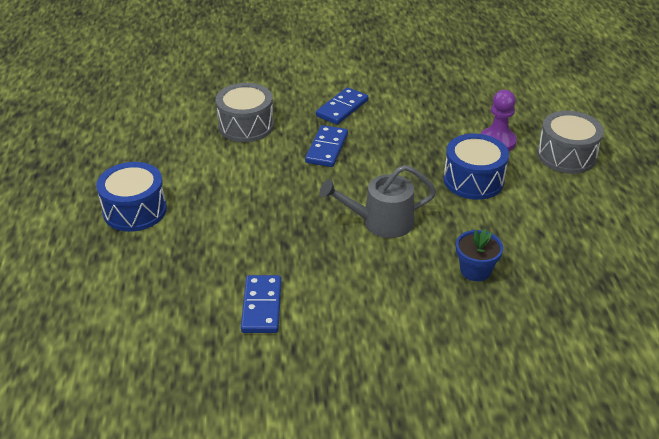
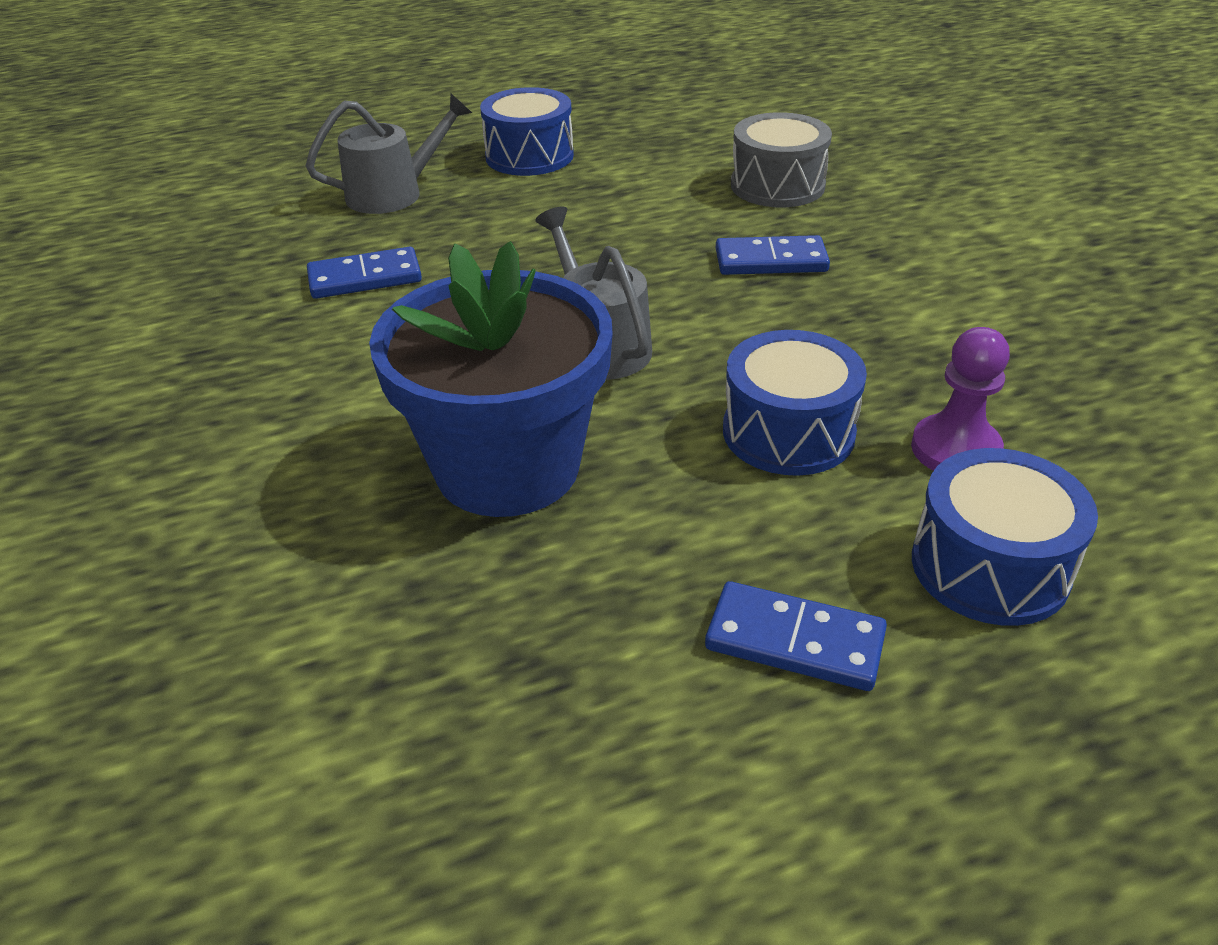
camera: 75 degrees right, 0 degrees up
blue domino [316,87,368,125] -> blue domino moved to [705,581,887,691]
blue flower pot [456,229,503,281] -> blue flower pot [369,241,613,517], size x2.38
grey drum [537,111,604,174] -> blue drum [912,448,1098,626]
none -> grey watering can [306,94,472,214]

